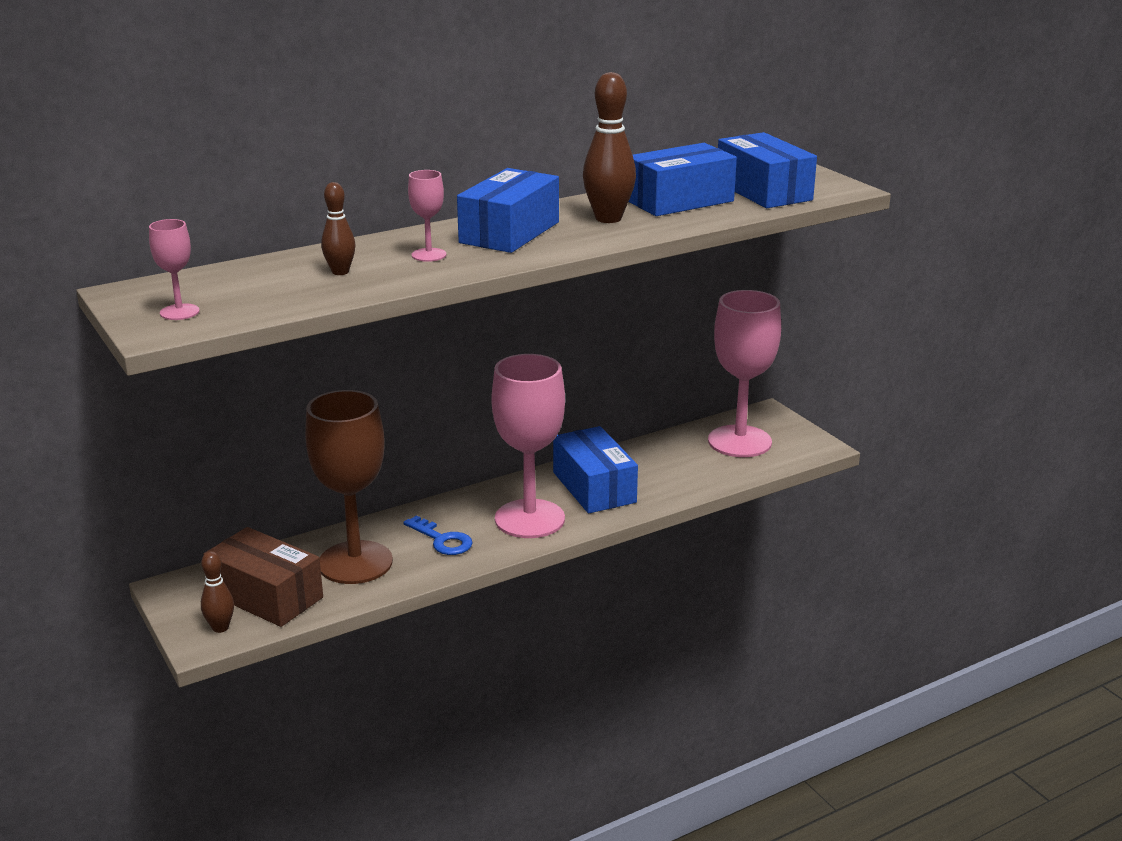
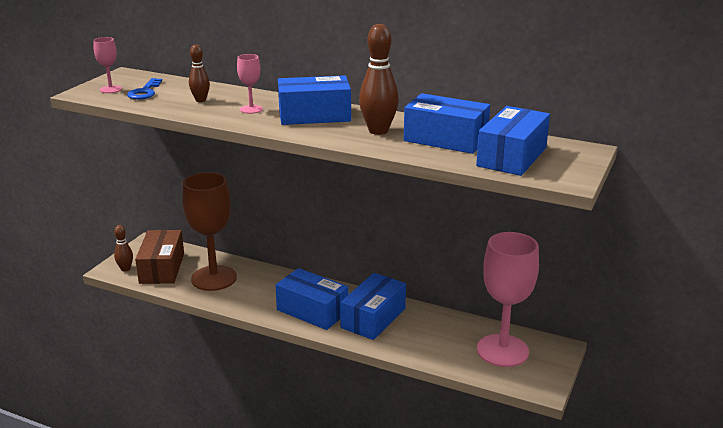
camera: 55 degrees right, 0 degrees up
blue key [403,515,472,555] -> blue key moved to [127,78,162,100]
pink goblet [492,354,565,538] -> blue box [275,268,349,330]

